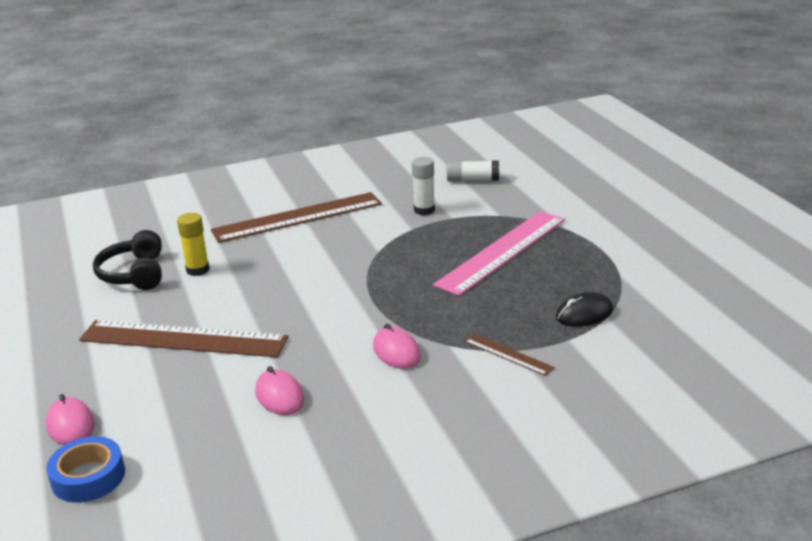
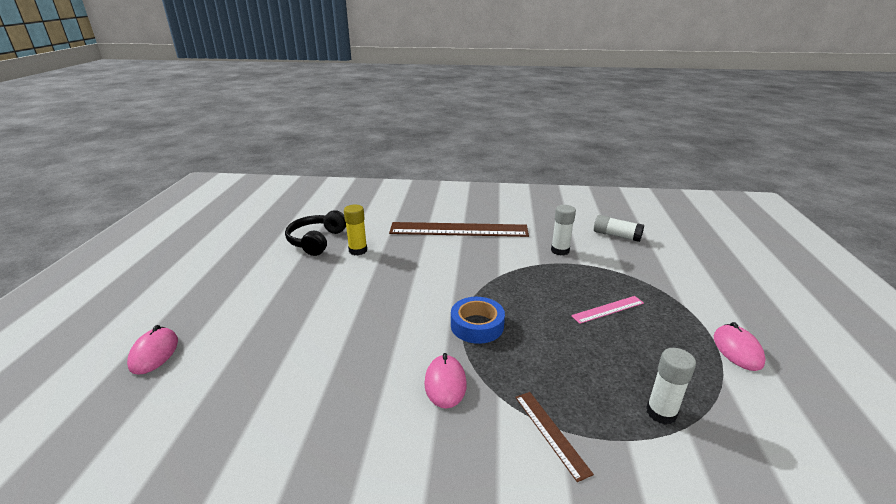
camera: 25 degrees right, 0 degrees up
blue tape [46,436,125,503] -> blue tape moved to [451,297,505,344]
brown ruler [79,320,288,357] -> none
pink mouse [255,366,304,415] -> pink mouse moved to [714,322,766,371]
pink ruler [433,211,565,296] -> pink ruler [571,296,644,324], size x0.45
black mouse [556,292,613,327] -> white glue stick [646,348,696,425]

